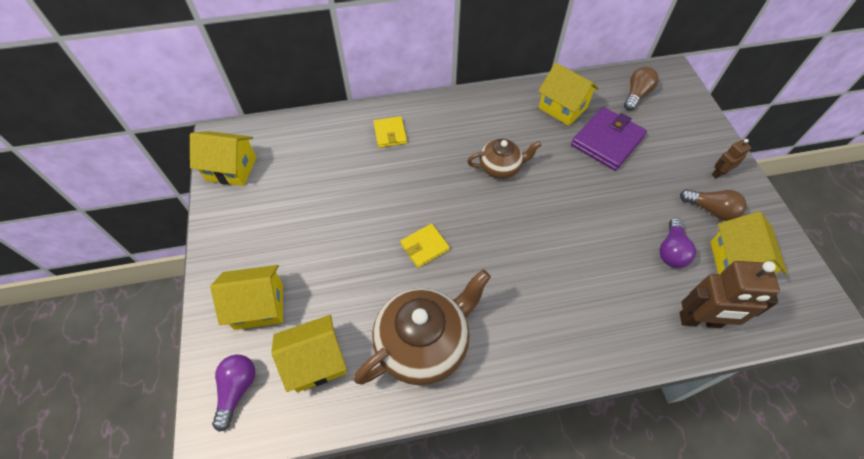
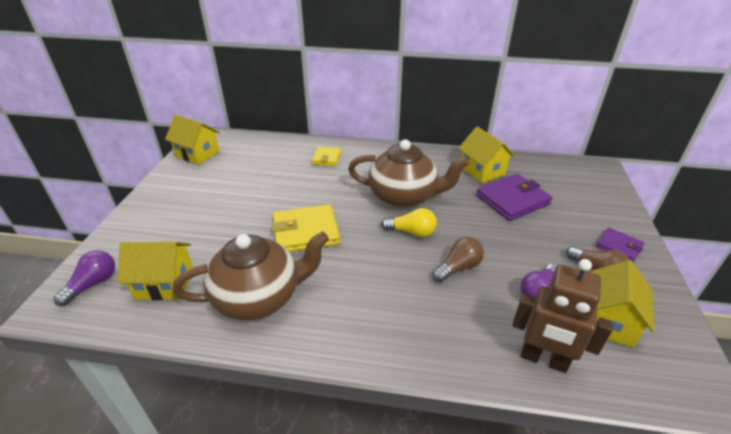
camera: 20 degrees right, 20 degrees down
yellow house [210,265,283,330] -> none
yellow wallet [400,224,450,268] -> yellow wallet [272,204,340,252], size x1.76
brown teapot [467,139,541,179] -> brown teapot [348,139,469,208], size x1.75
brown light bulb [624,67,659,111] -> brown light bulb moved to [432,237,484,283]
brown robot [712,139,751,179] -> purple wallet [596,227,645,262]
none -> yellow light bulb [381,208,437,237]

